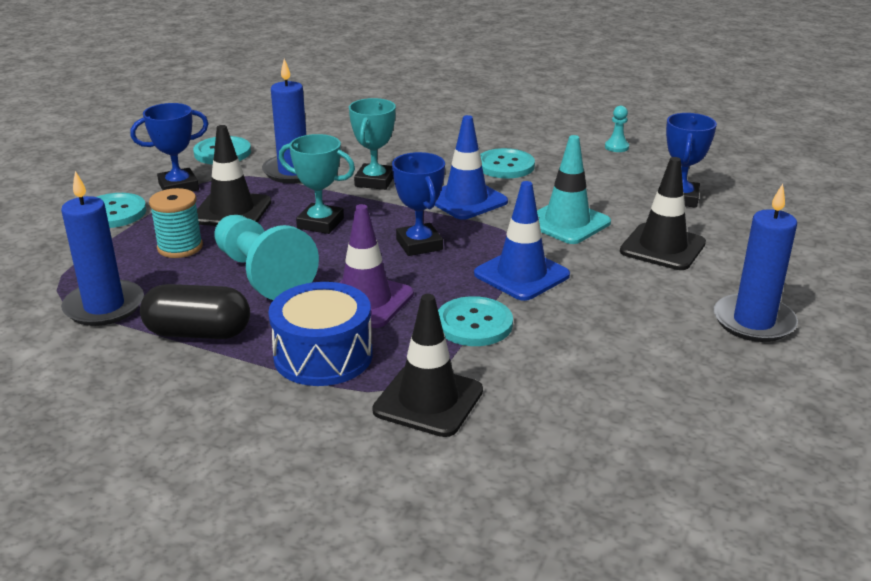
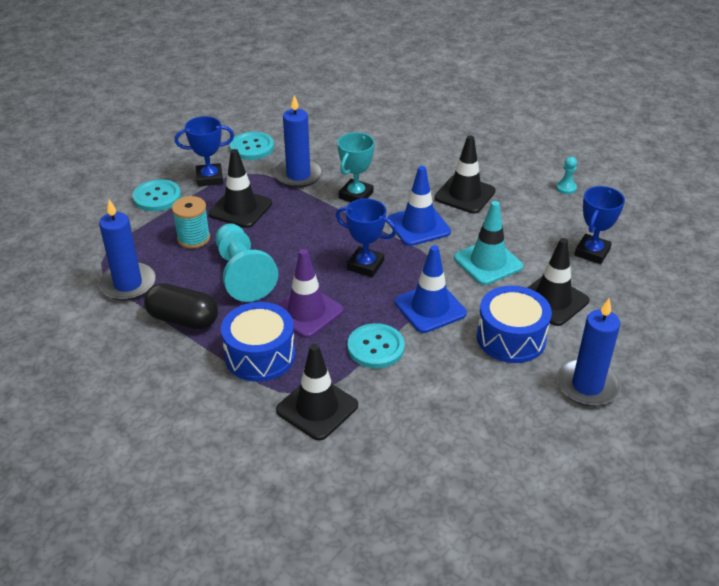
camera: 15 degrees right, 10 degrees up
turquoise trophy [279,134,355,234] -> none
blue trophy [392,152,445,256] -> blue trophy turned 60 degrees counterclockwise [336,198,397,277]
turquoise button [480,148,535,178] -> black traffic cone [435,135,496,214]
none -> blue drum [477,286,552,363]

